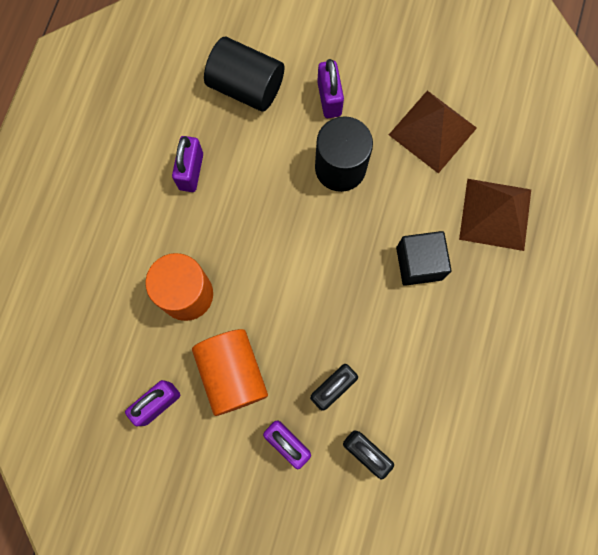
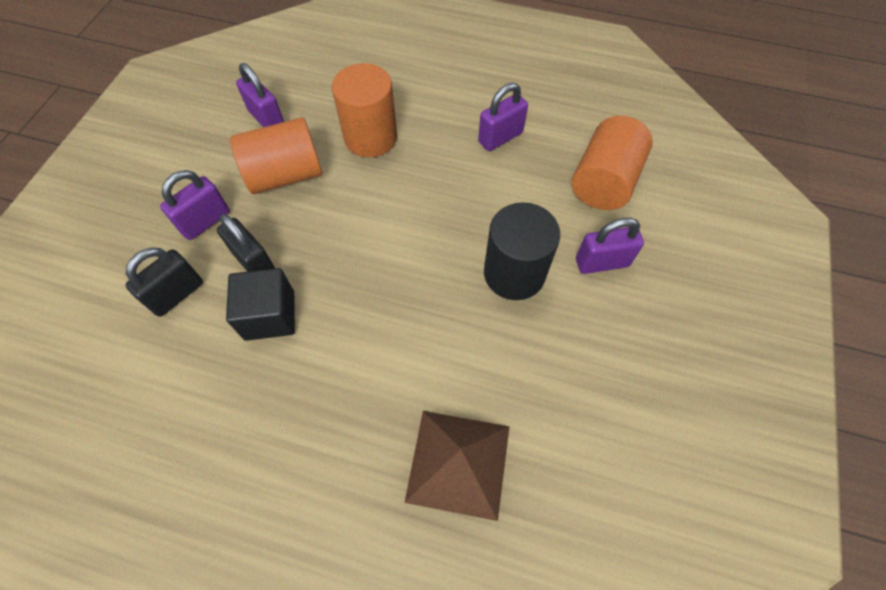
camera: 90 degrees right, 15 degrees down
purple padlock [172,136,203,192] -> purple padlock turned 45 degrees counterclockwise [478,83,528,151]
black cylinder [204,37,284,112] -> orange cylinder [572,116,653,210]
brown pyramid [389,90,477,173] -> none
black cube [396,231,452,286] -> black cube moved to [226,268,295,341]

